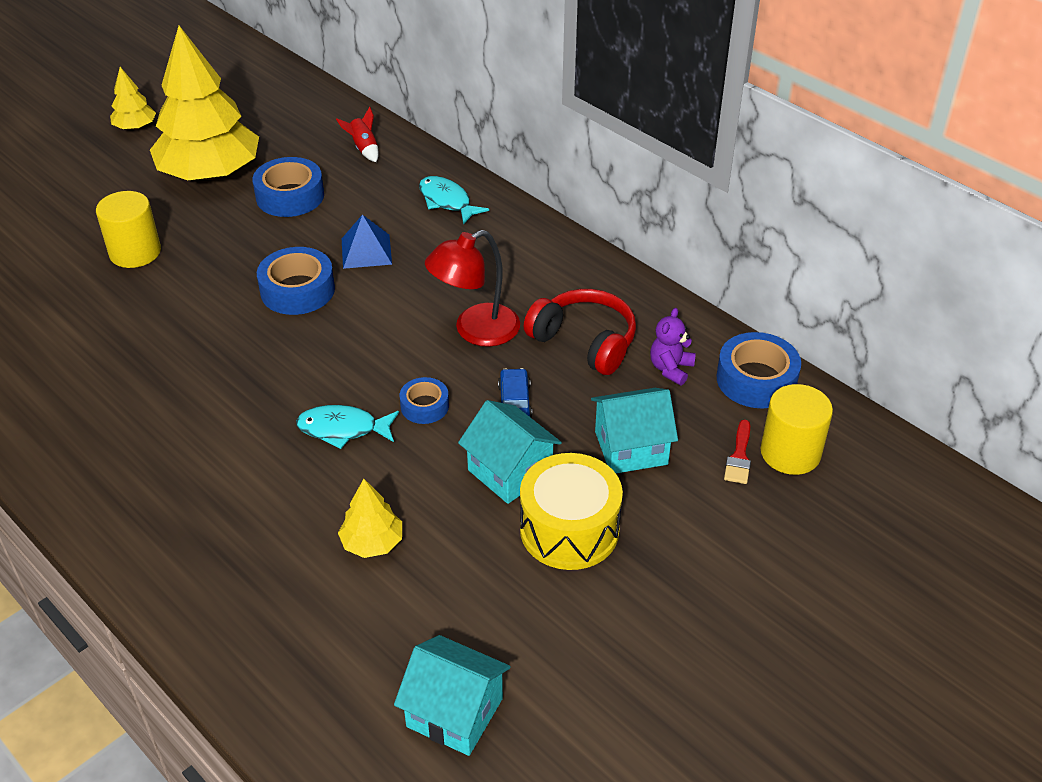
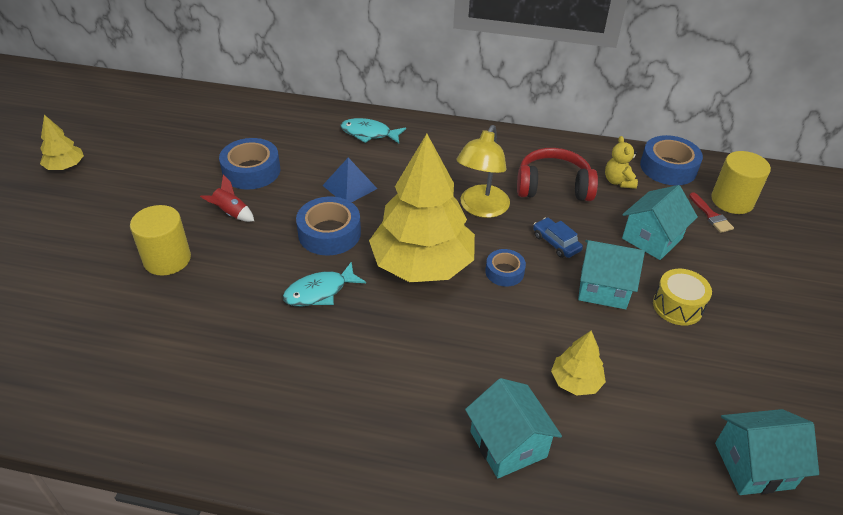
camera: 35 degrees left, 0 degrees up
yellow tree [150,26,259,180] -> yellow tree moved to [369,134,475,282]
turquoise fish [296,405,399,449] -> turquoise fish moved to [283,262,366,306]
red rocket [336,107,379,162] -> red rocket moved to [200,175,254,222]
red lamp [425,230,520,347] -> yellow lamp [456,125,510,218]
yellow drum [520,453,623,570] -> yellow drum [653,269,712,326], size x0.65
purple teddy bear [650,308,696,385] -> yellow teddy bear [605,136,638,189]
none -> turquoise house [465,378,562,478]

